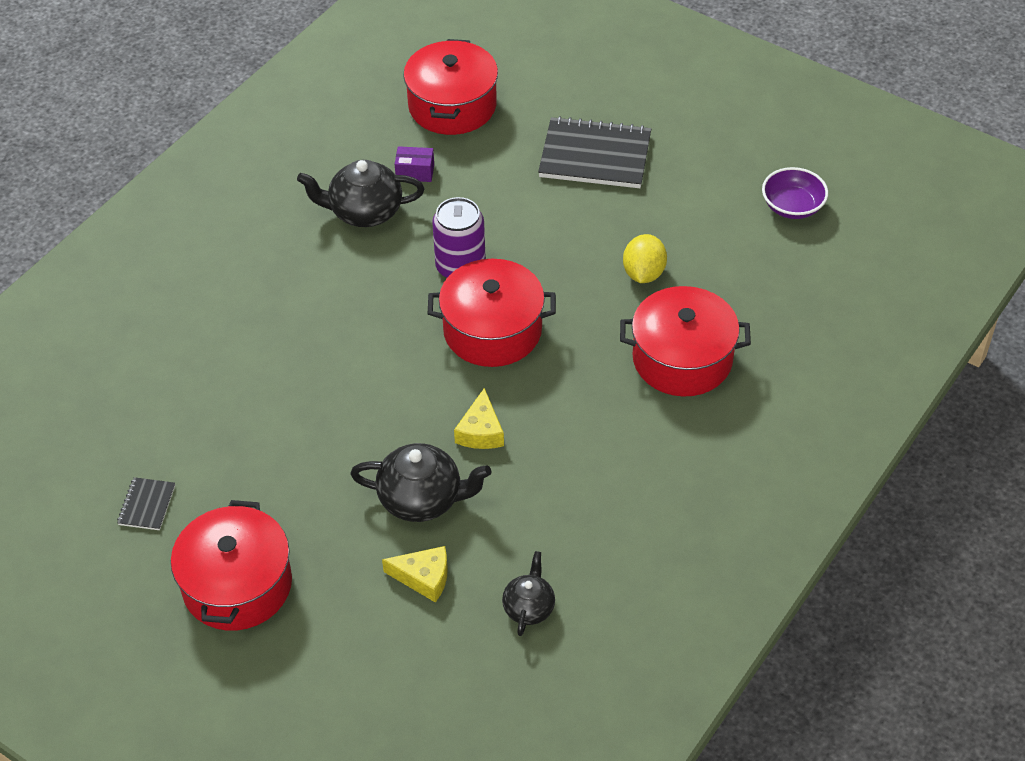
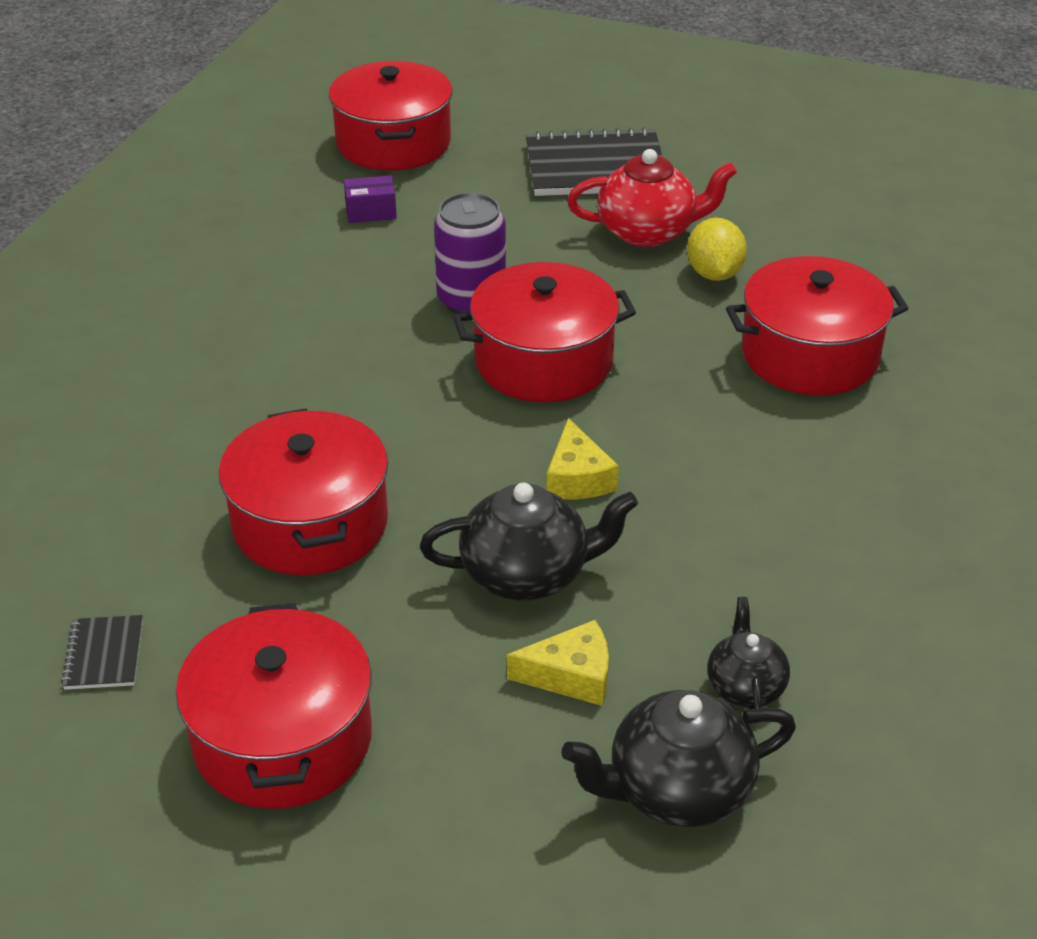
camera: 15 degrees left, 10 degrees down
black teapot [297,160,425,227] -> black teapot moved to [561,690,796,827]
purple bowl [762,167,828,219] -> none
none -> red pot [219,408,388,575]
none -> red teapot [567,149,737,247]

